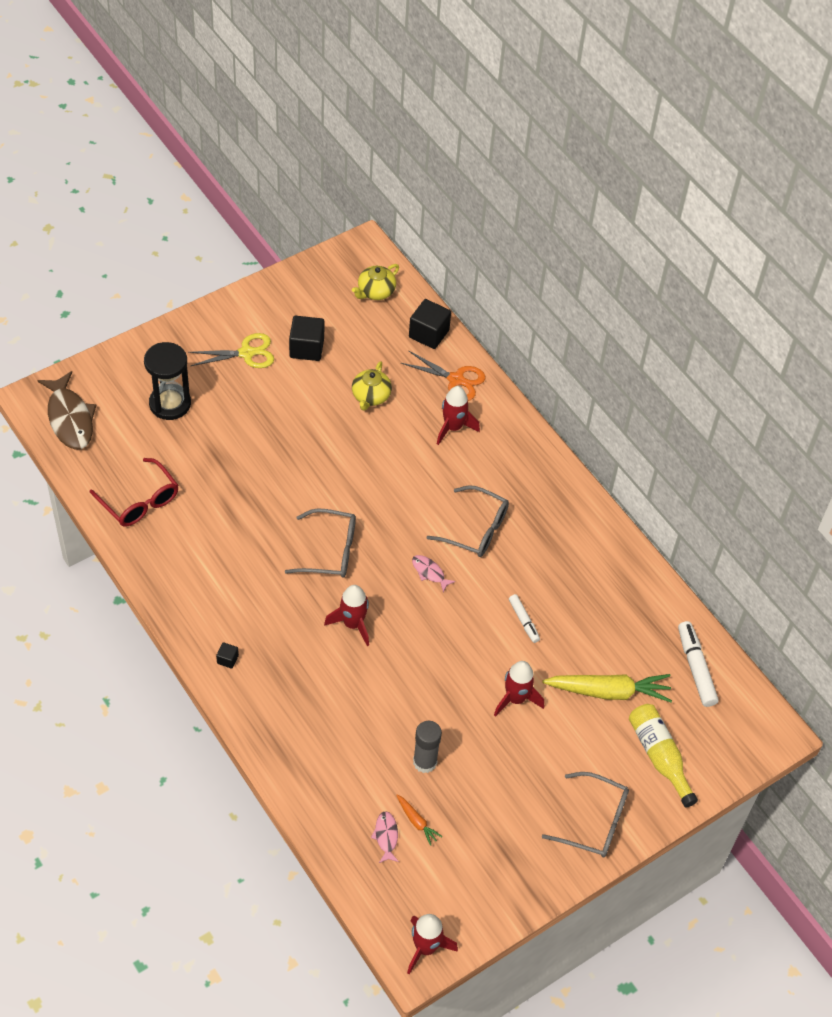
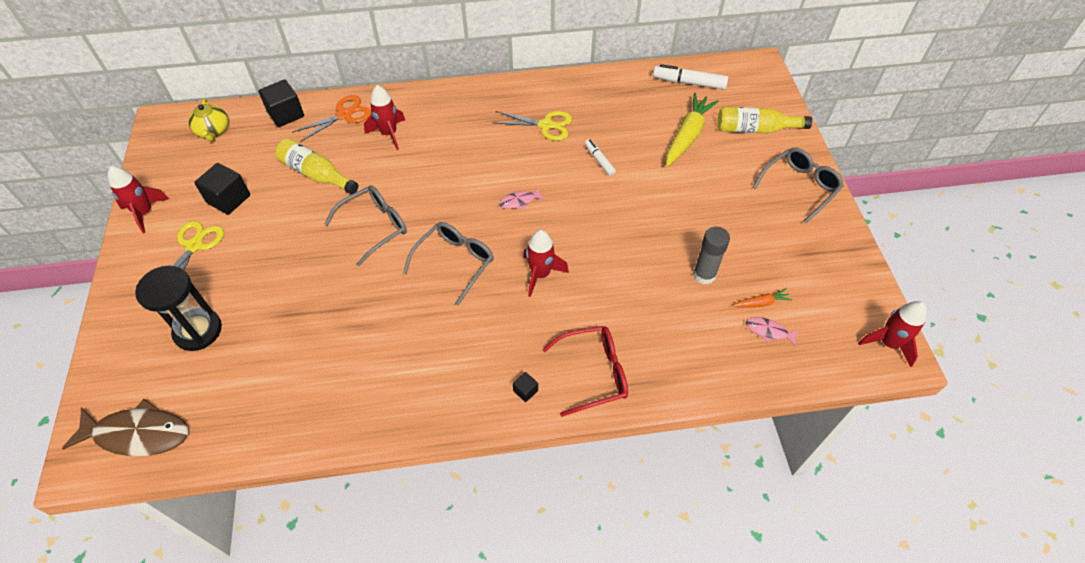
camera: 60 degrees left, 0 degrees up
red glasses [90,458,178,527] -> red glasses moved to [542,326,628,417]
yellow teapot [352,361,392,411] -> yellow bottle [276,138,358,194]
grey glasses [426,485,509,557] -> grey glasses moved to [324,185,407,266]
red rocket [494,661,544,717] -> red rocket moved to [108,166,169,233]
white marker [509,594,540,643] -> white marker turned 120 degrees counterclockwise [585,139,616,176]
none -> yellow scissors [492,111,572,141]

